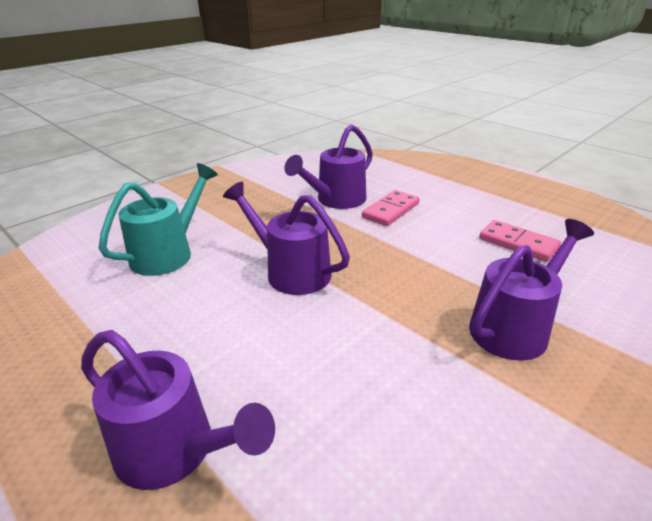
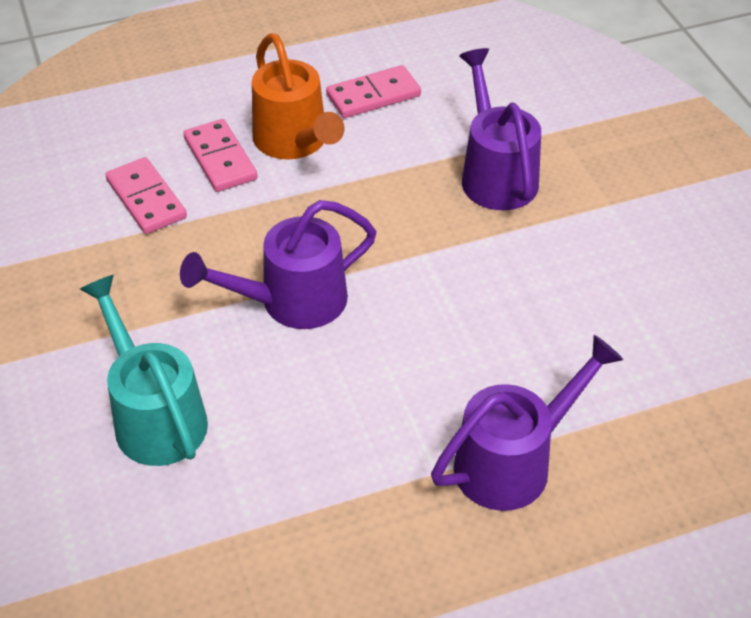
camera: 65 degrees left, 15 degrees up
purple watering can [284,124,373,209] -> pink domino [105,157,187,234]
none -> orange watering can [252,33,345,159]

